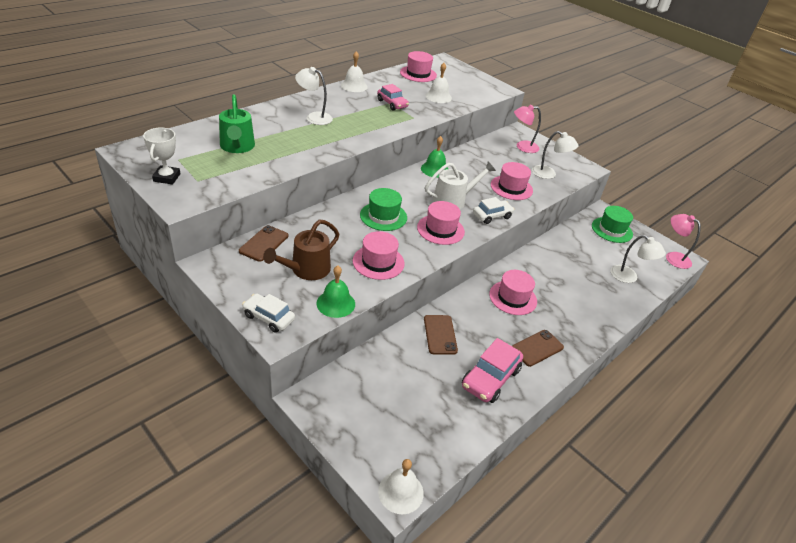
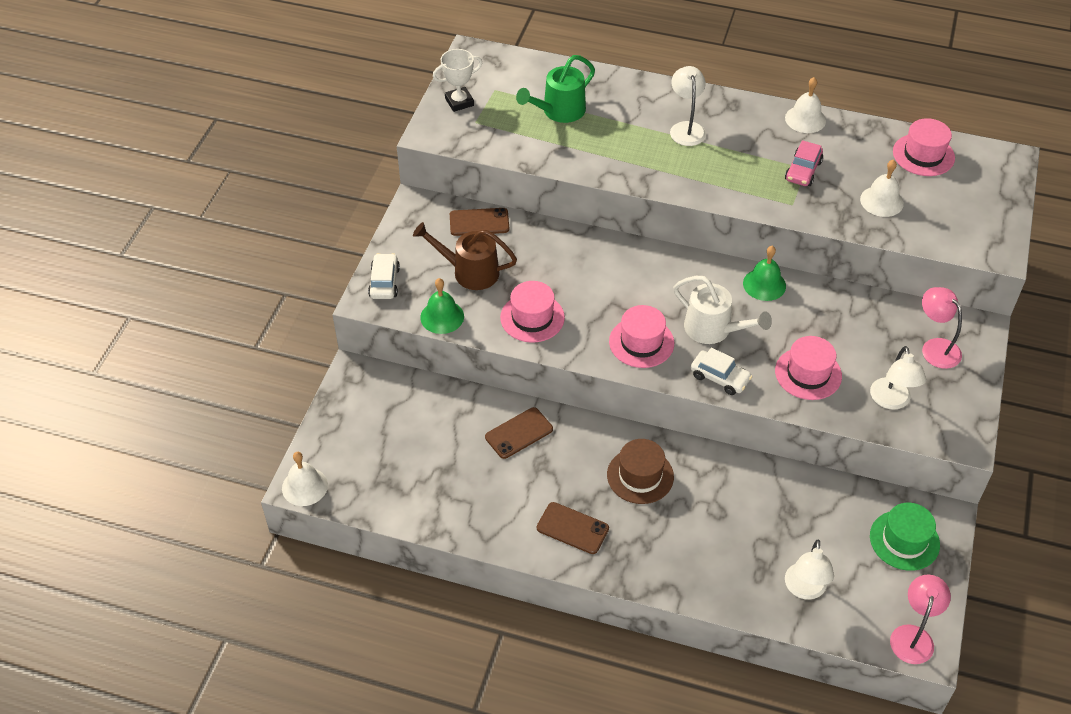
camera: 65 degrees right, 10 degrees up
green hat [360,188,407,231] -> none
pink car [462,338,523,403] -> none
pink hat [489,270,537,315] -> brown hat [607,439,674,504]

